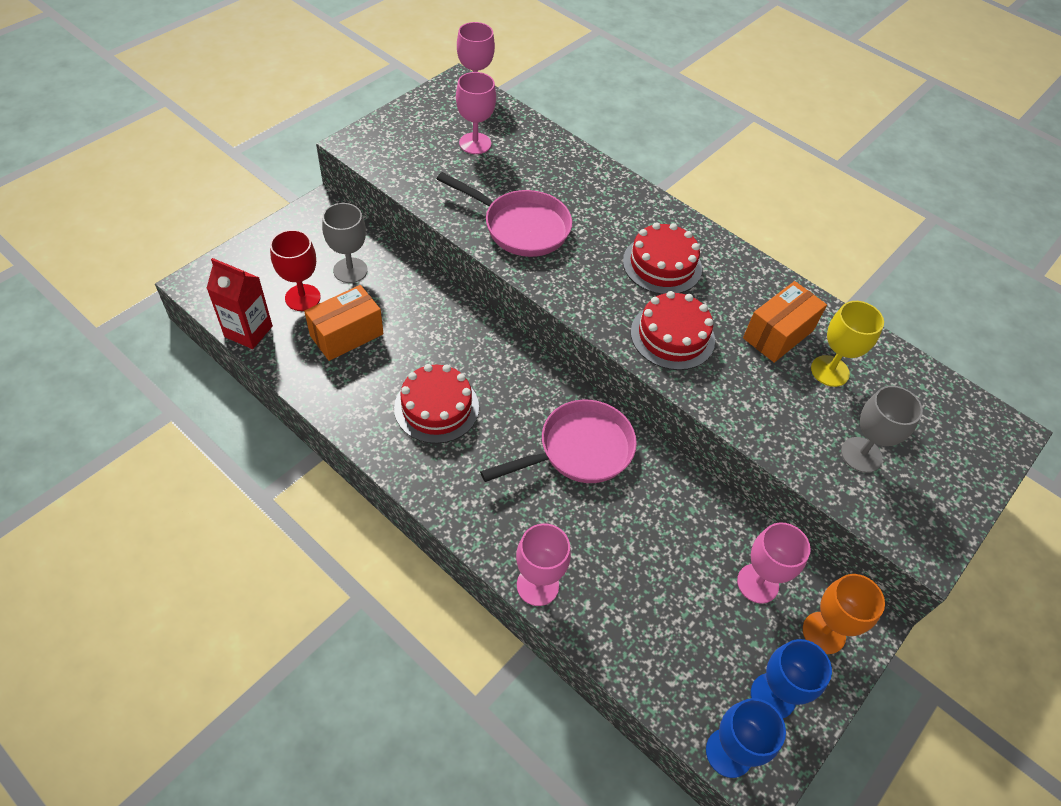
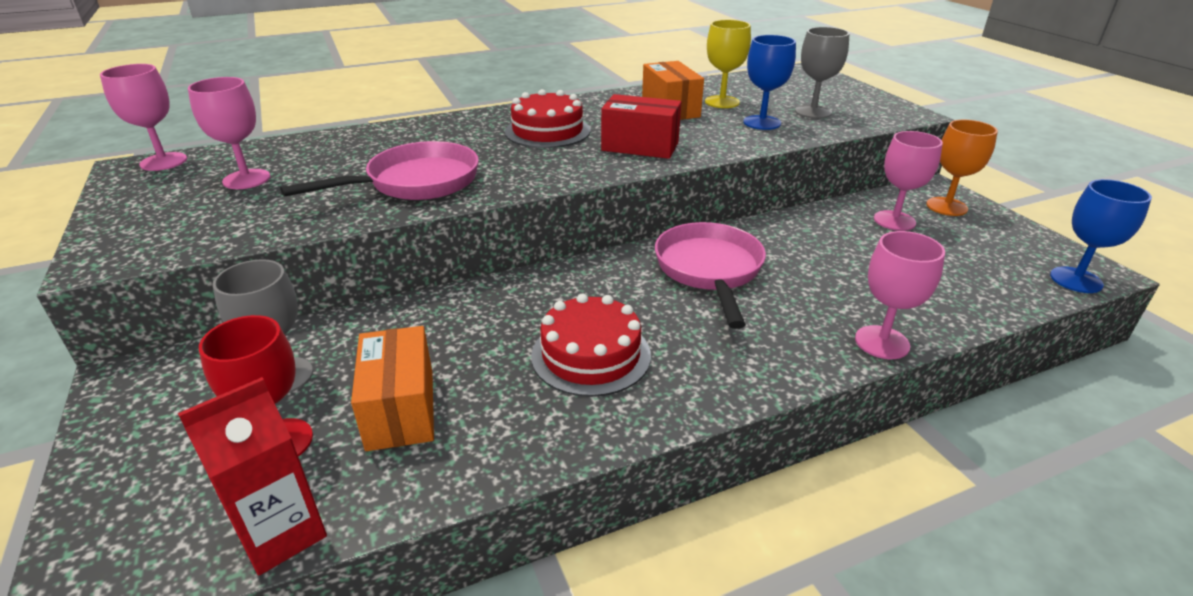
camera: 60 degrees left, 20 degrees down
red cake [631,291,715,370] -> red box [601,94,681,159]
blue goblet [751,639,832,718] -> blue goblet moved to [743,35,796,130]

